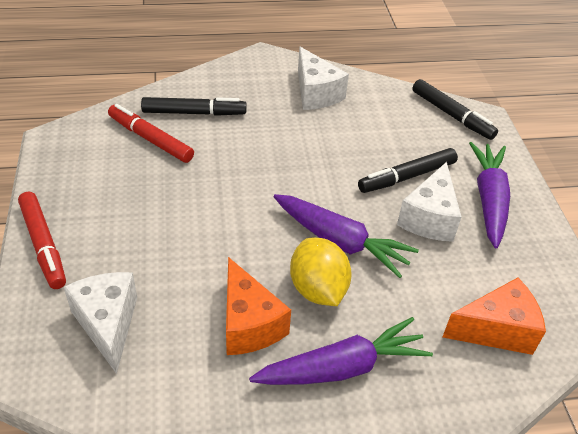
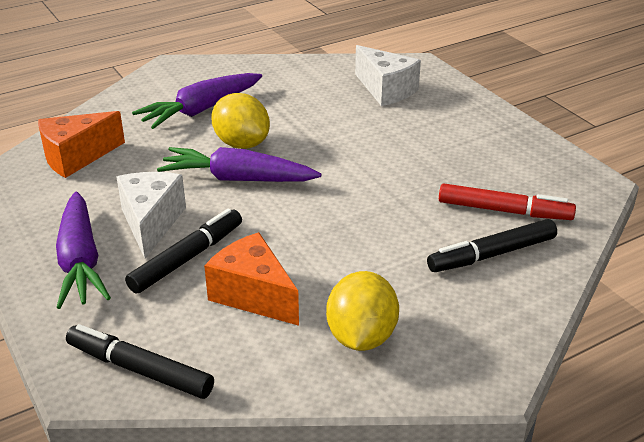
camera: 160 degrees right, 10 degrees down
red marker [18,192,66,289] -> none
orange cheese [226,257,291,355] -> orange cheese moved to [204,232,299,326]
white cheese [298,47,349,110] -> yellow lemon [326,271,399,351]

